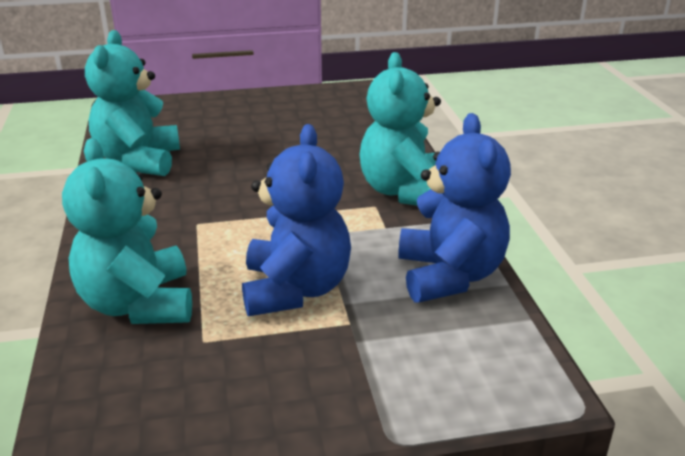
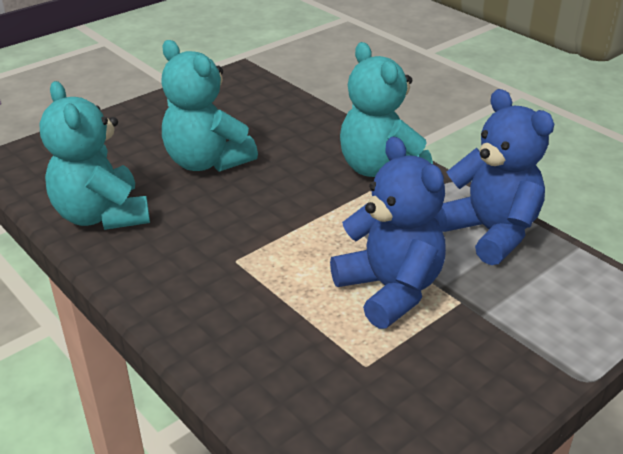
camera: 30 degrees left, 5 degrees up
turquoise teddy bear [62,138,192,324] -> turquoise teddy bear moved to [161,40,258,172]

